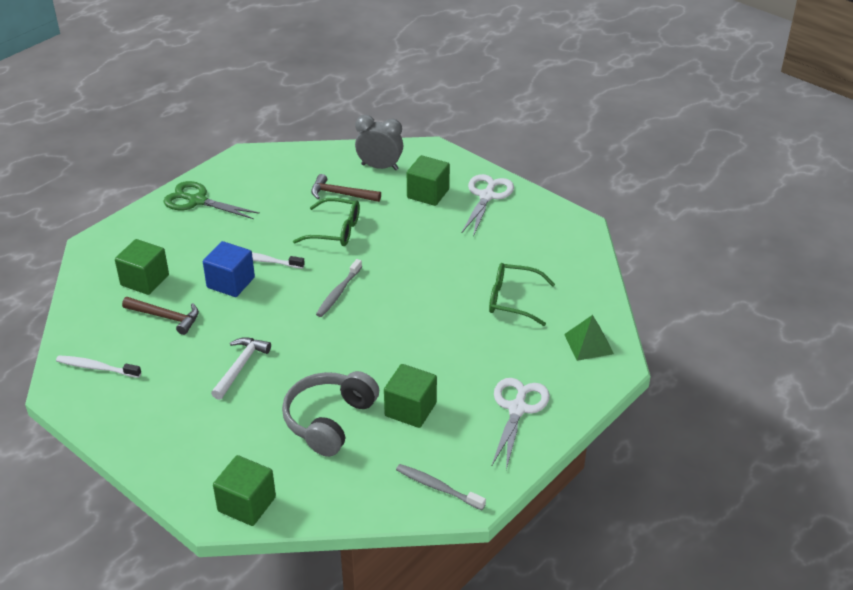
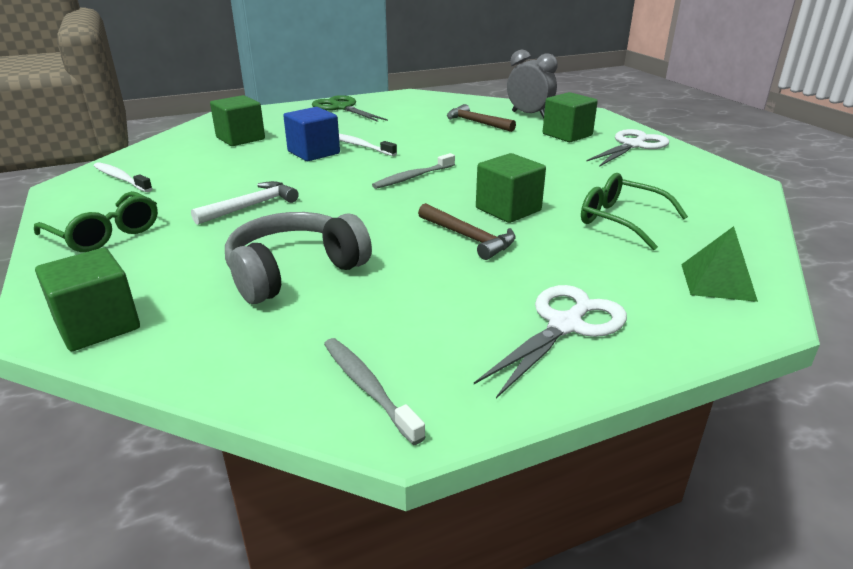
camera: 25 degrees right, 10 degrees down
brown hammer [122,297,199,335] -> brown hammer moved to [418,203,515,260]
green glasses [293,198,360,246] -> green glasses moved to [34,191,158,252]
green cube [384,364,437,428] -> green cube moved to [476,153,546,223]

